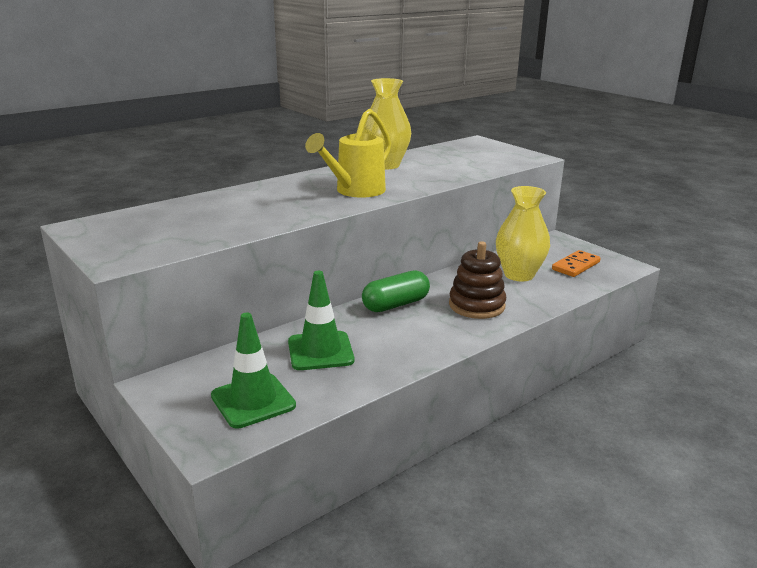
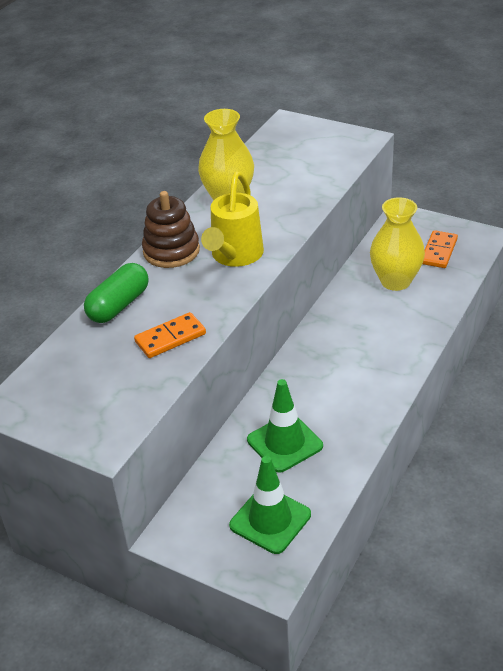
camera: 20 degrees left, 15 degrees up
green capsule [362,270,430,312] -> green capsule moved to [84,263,149,323]
brown stacking toy [449,241,506,319] -> brown stacking toy moved to [142,191,200,268]
none -> orange domino [134,312,206,358]

